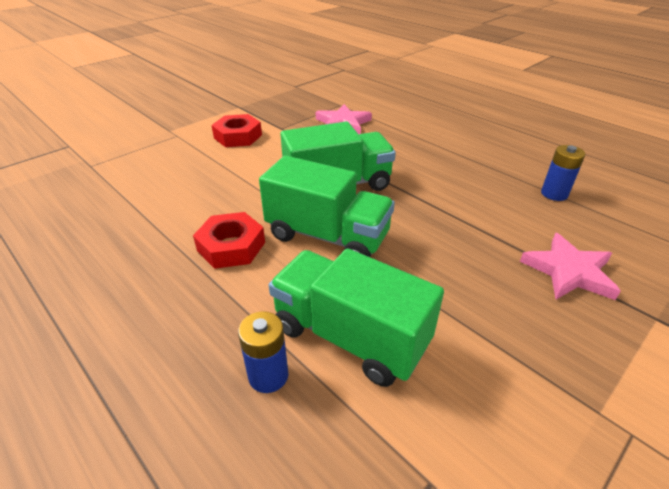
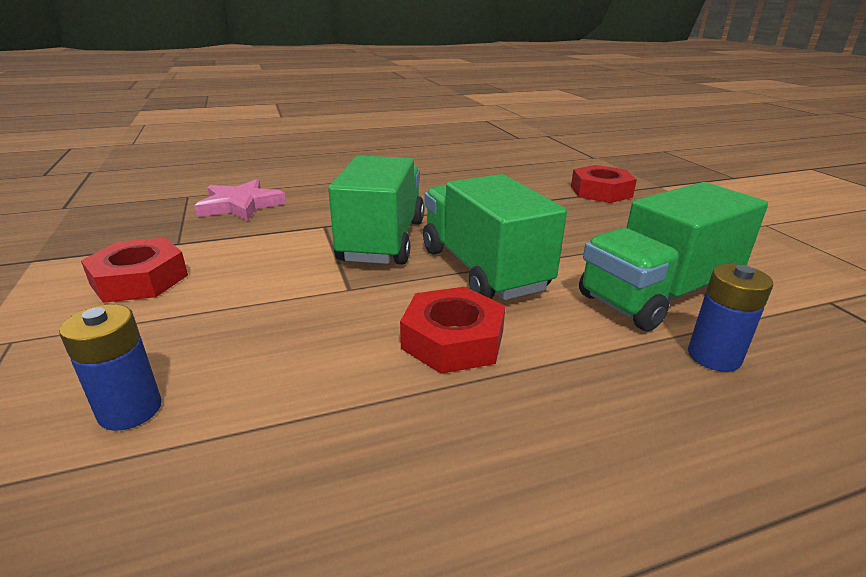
camera: 65 degrees left, 10 degrees down
green truck [259,155,395,257] -> green truck turned 75 degrees counterclockwise [423,174,567,300]
pink star [520,233,621,300] -> red nut [571,165,637,203]
blue battery [541,145,586,201] -> blue battery moved to [59,304,162,431]

